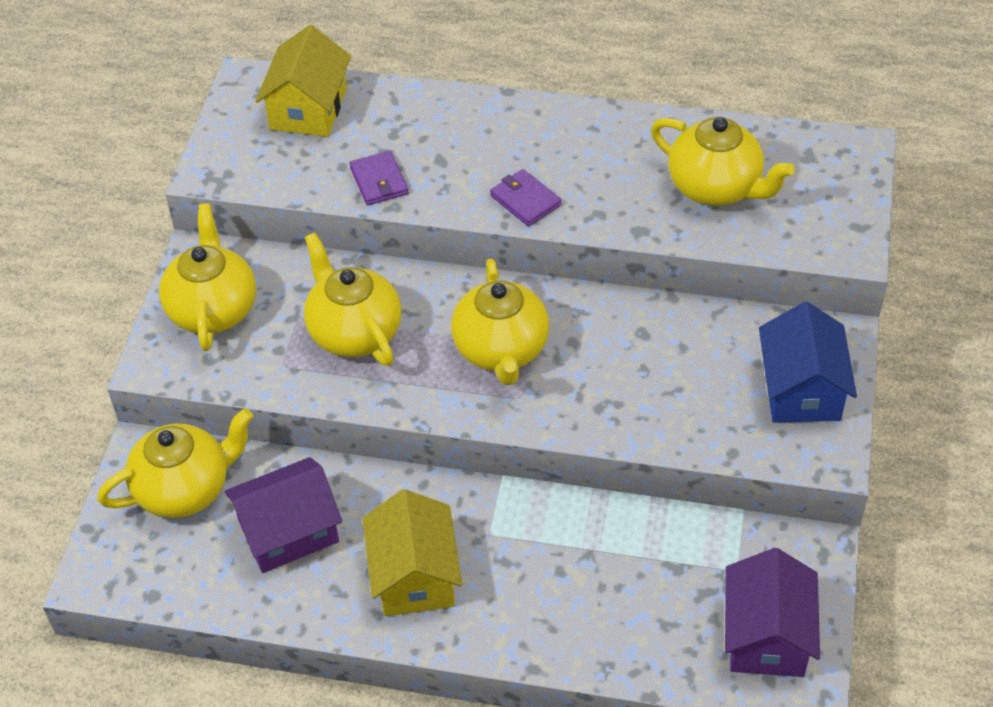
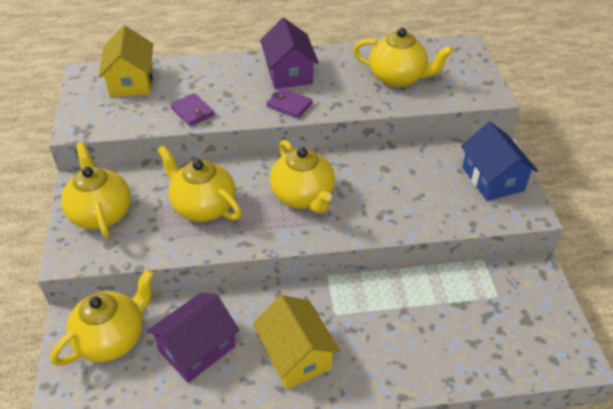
camera: 20 degrees left, 5 degrees down
purple house [725,548,820,677] -> purple house moved to [260,18,319,89]

